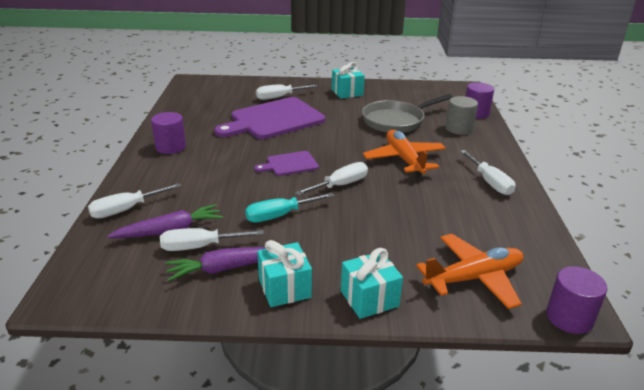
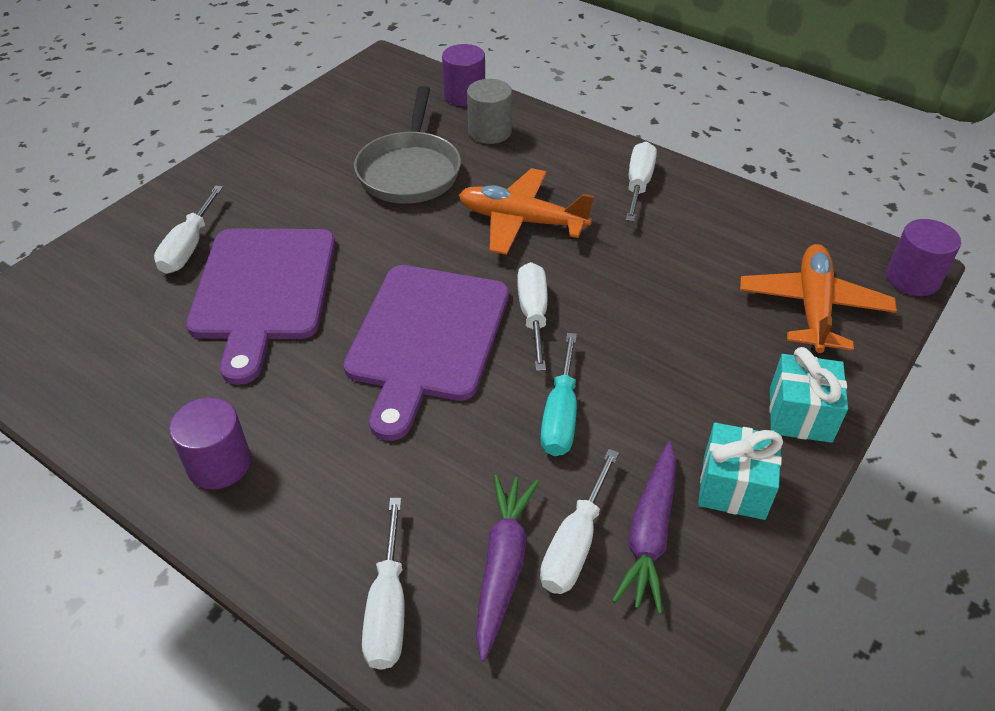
camera: 55 degrees left, 15 degrees up
purple cutting board [254,151,319,176] -> purple cutting board [343,265,509,441], size x2.02
turquoise gift [332,62,365,99] -> none
white screwdriver [460,150,515,195] -> white screwdriver turned 90 degrees counterclockwise [626,141,657,222]

